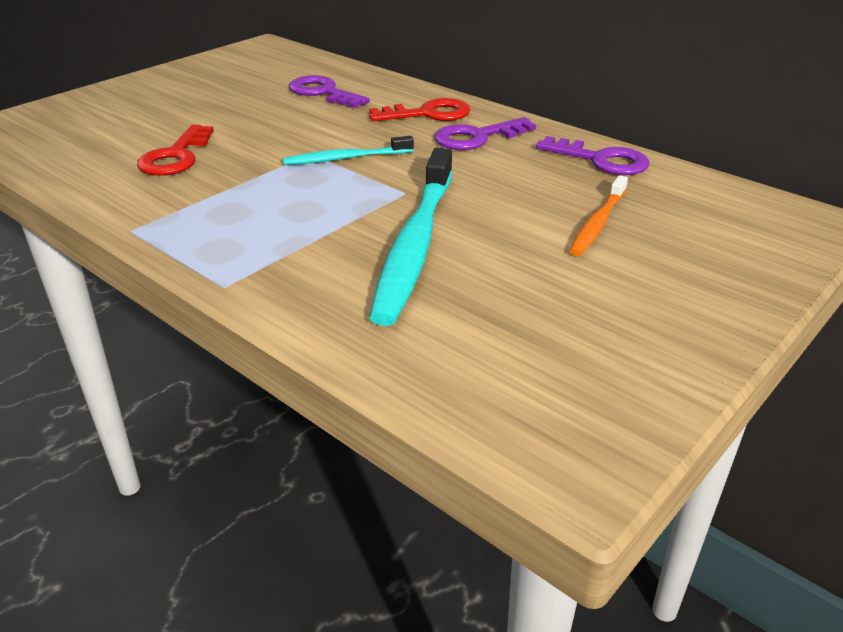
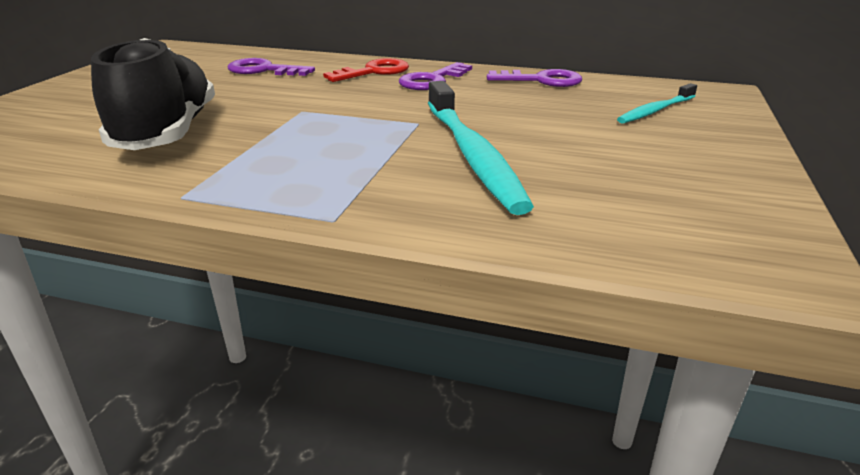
camera: 25 degrees left, 5 degrees down
red key [137,125,214,176] -> black shoe [91,38,215,150]
turquoise toothbrush [283,136,414,165] -> turquoise toothbrush moved to [617,83,697,123]
orange toothbrush [569,175,628,256] -> none

